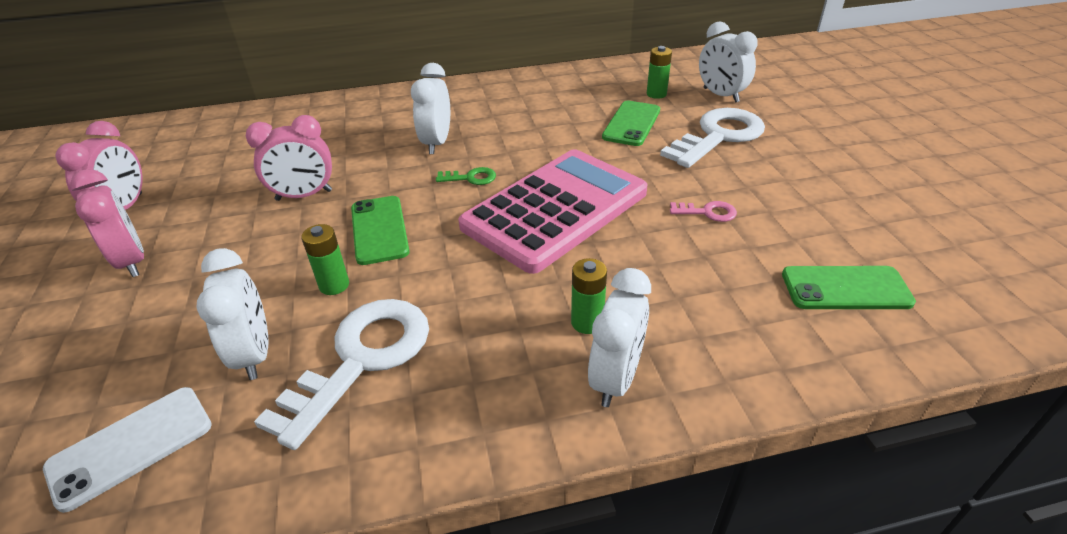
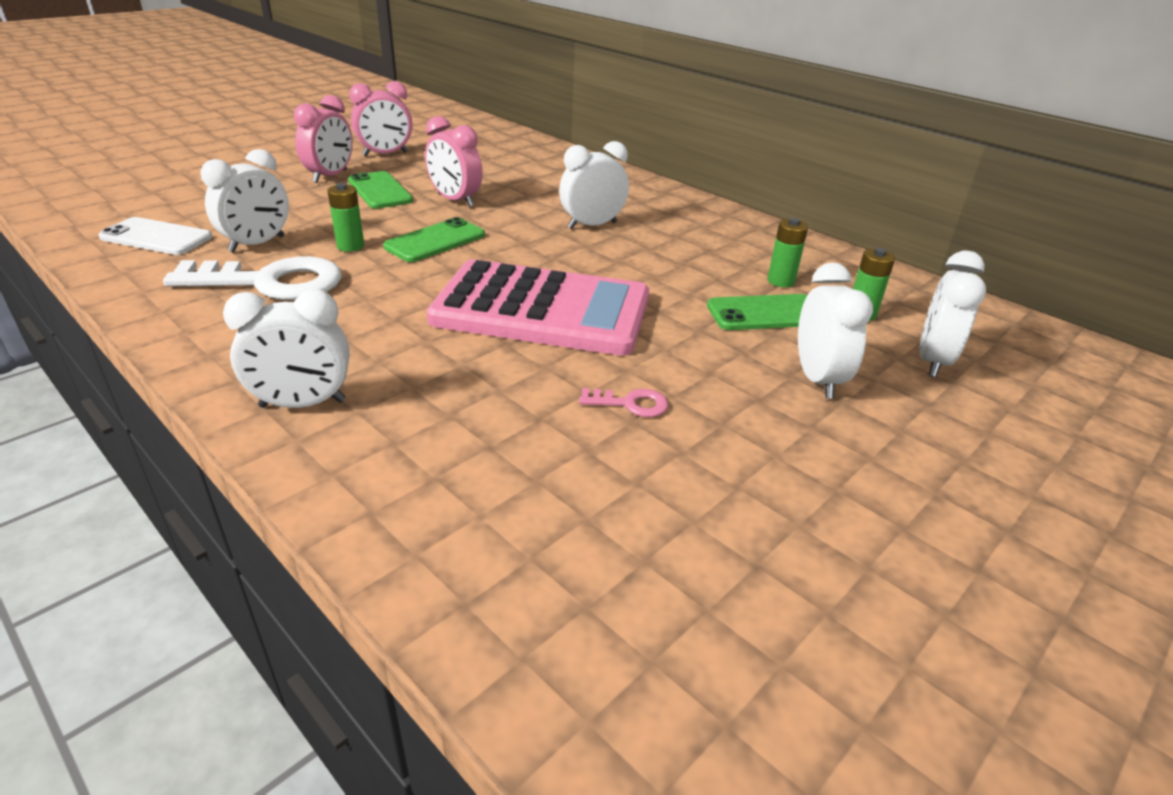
camera: 55 degrees right, 5 degrees down
green key [436,167,496,185] -> none
green battery [571,258,607,334] -> green battery moved to [768,218,808,287]
white key [660,108,765,168] -> white clock [798,262,873,398]
pink key [670,201,737,222] -> pink key turned 60 degrees counterclockwise [579,388,668,417]
green phone [782,266,916,309] -> green phone moved to [348,171,413,209]

